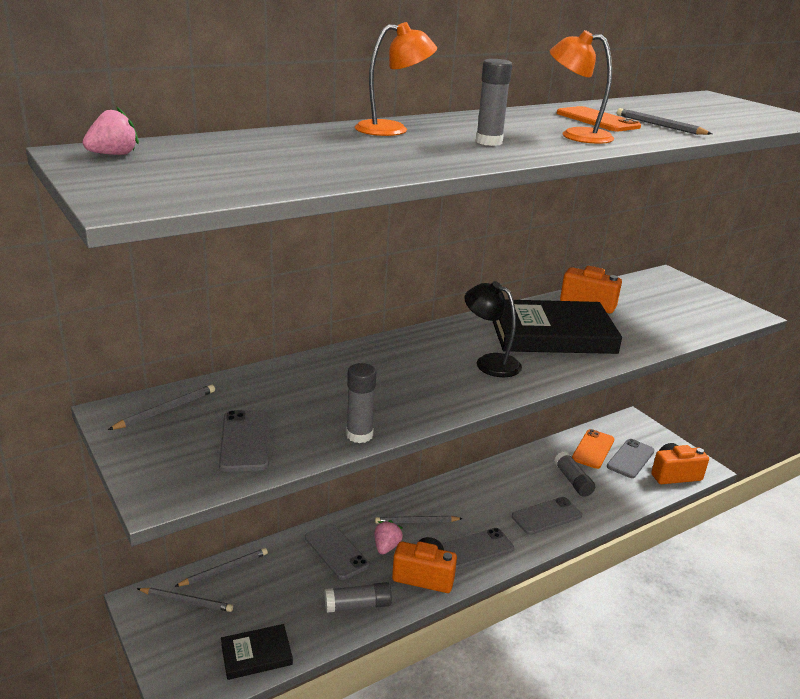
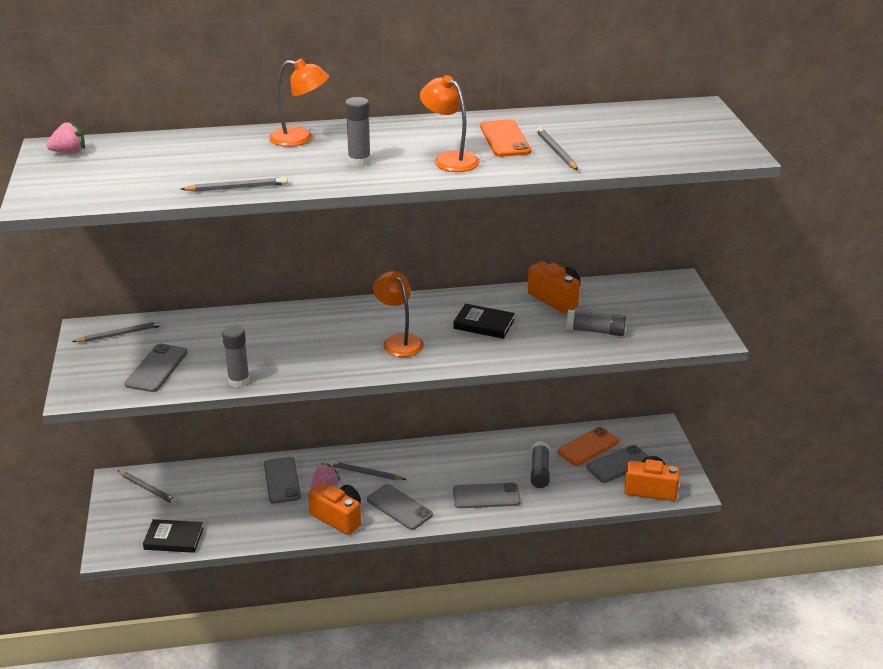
camera: 25 degrees right, 5 degrees up
grey pencil [174,548,268,587] -> grey pencil moved to [181,177,288,192]
grey glue stick [325,582,392,613] -> grey glue stick moved to [566,310,626,336]
grey phone [442,528,514,570] -> grey phone turned 45 degrees clockwise [367,484,433,530]
black lamp [464,281,522,377] -> orange lamp [373,271,424,357]
black book [493,299,622,354] -> black book [453,304,515,339], size x0.49

